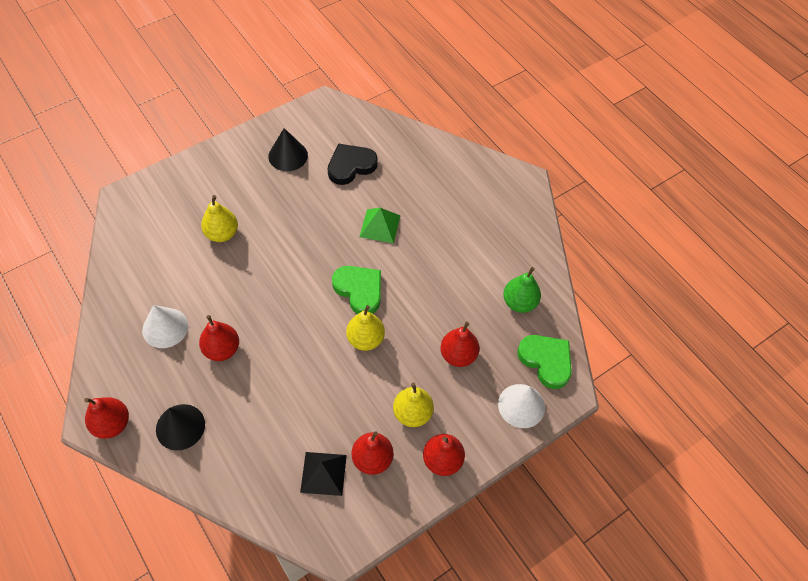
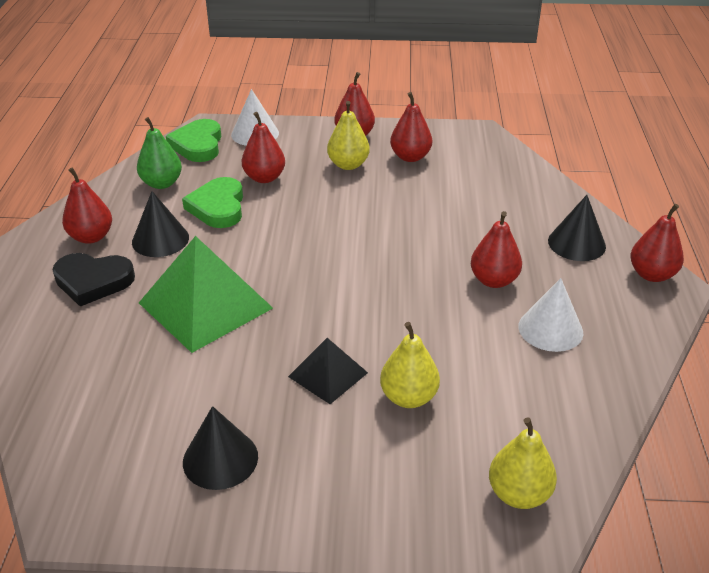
camera: 140 degrees left, 20 degrees down
black pyramid [300,452,347,496] -> black pyramid moved to [288,338,368,404]
black heart [328,144,378,185] -> black heart moved to [53,253,135,307]
green heart [332,266,381,314] -> green heart moved to [182,177,243,228]
yellow pear [346,305,385,351] -> yellow pear moved to [489,417,557,509]
green pyramid [359,208,401,243] -> green pyramid [139,236,273,353], size x1.86
none -> red pear [62,167,112,244]
none -> black cone [132,191,189,257]

